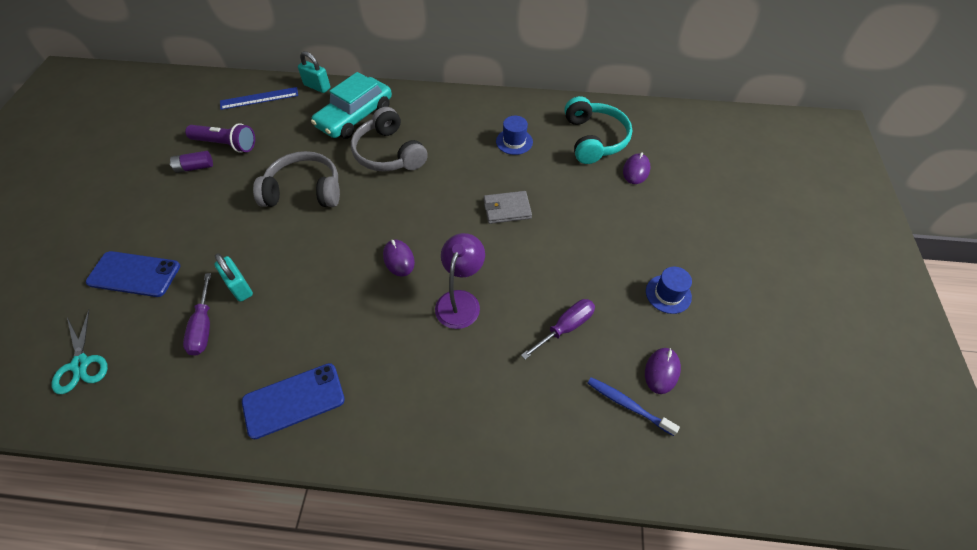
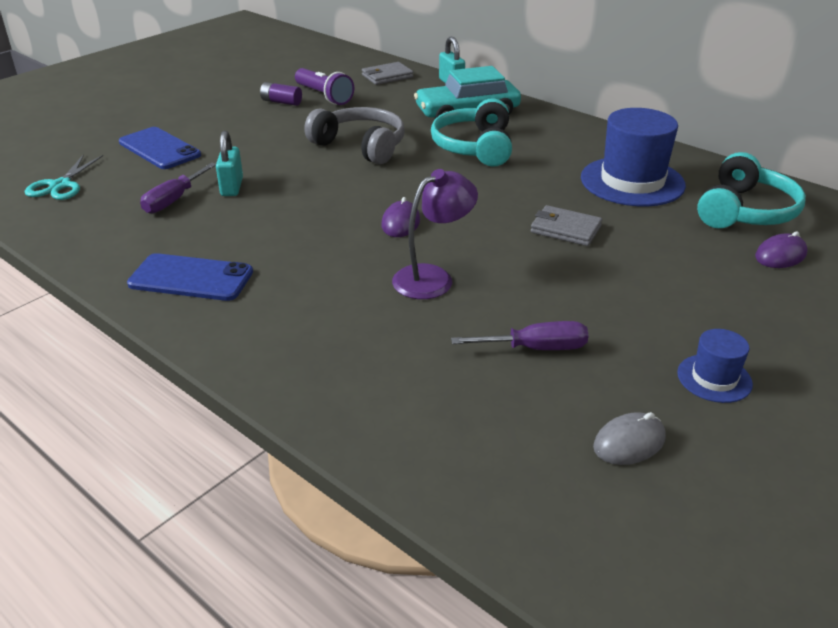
camera: 35 degrees right, 20 degrees down
blue ruler [220,87,298,110] -> grey wallet [362,62,413,85]
grey headphones [351,107,428,172] -> turquoise headphones [431,98,512,167]
blue hat [496,116,533,155] -> blue hat [581,108,686,207], size x2.00
blue toothbrush [588,377,680,436] -> none
purple mouse [645,348,681,394] -> grey mouse [593,412,666,465]

